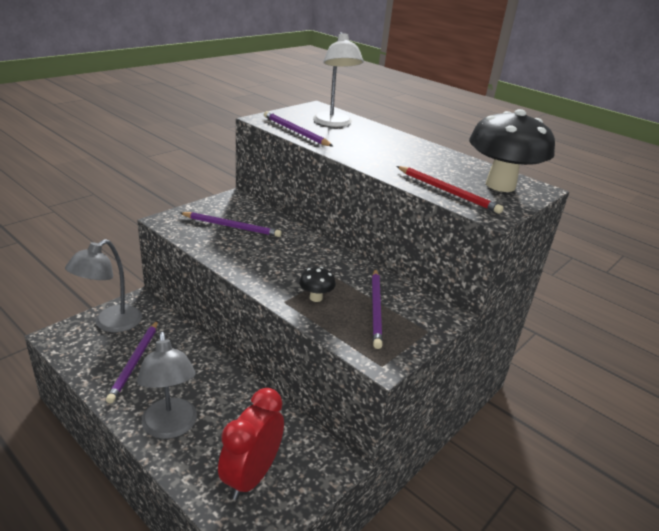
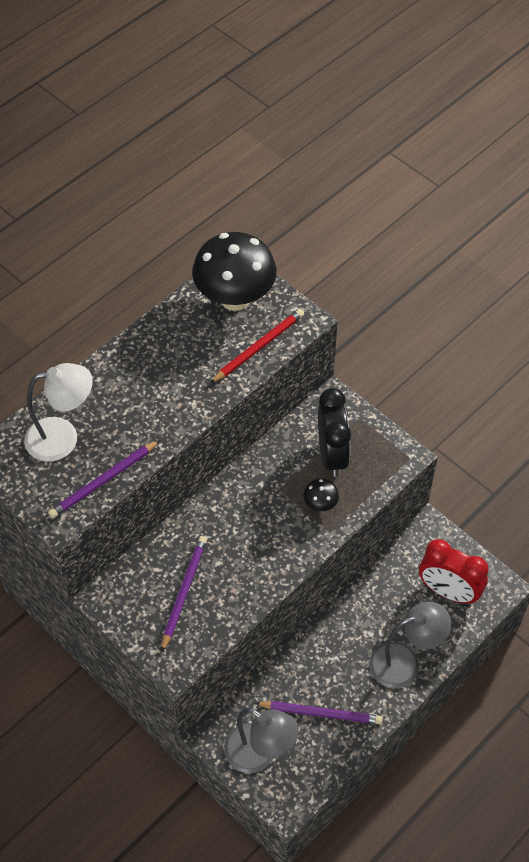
camera: 85 degrees left, 25 degrees up
purple pencil [372,269,383,349] -> black clock [318,388,351,477]

